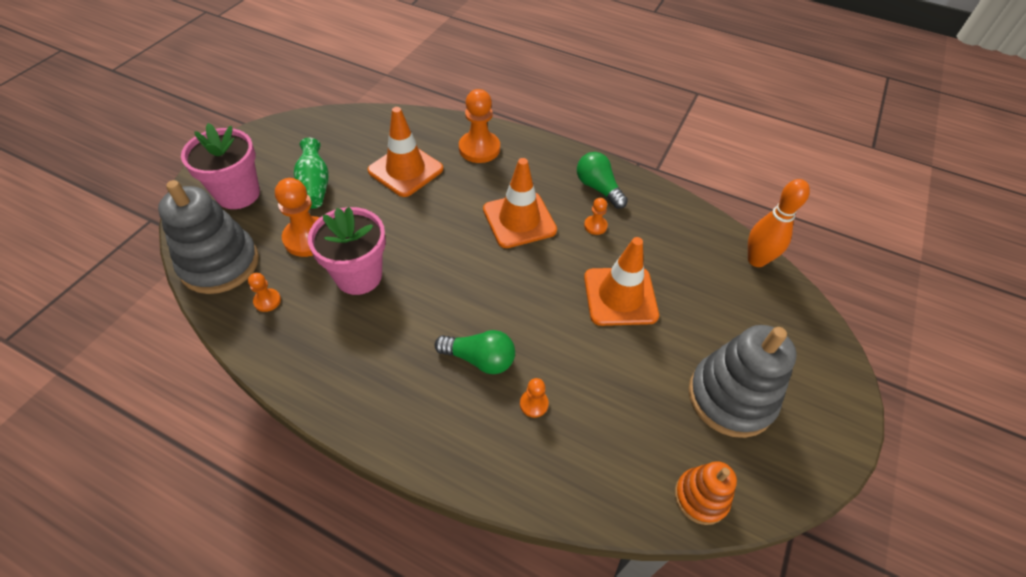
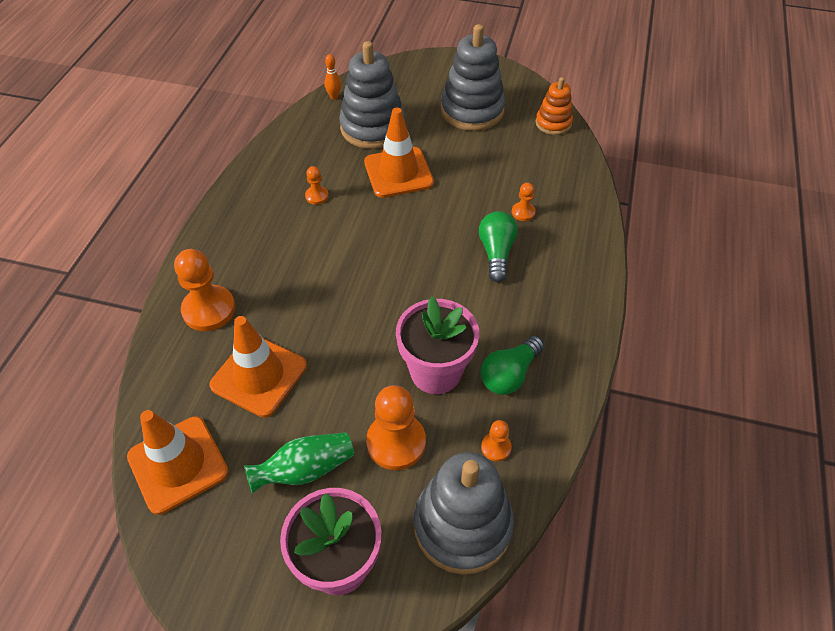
camera: 100 degrees left, 0 degrees up
orange traffic cone [483,158,557,248] -> orange traffic cone moved to [127,410,229,515]
green light bulb [577,152,628,209] -> green light bulb moved to [481,336,544,395]
orange bowling pin [748,179,810,267] -> orange bowling pin [325,54,341,99], size x0.52
none -> grey stacking toy [339,41,405,149]

